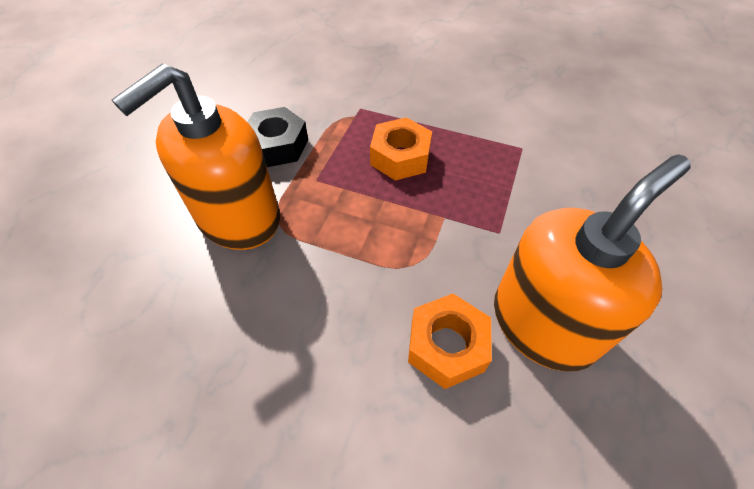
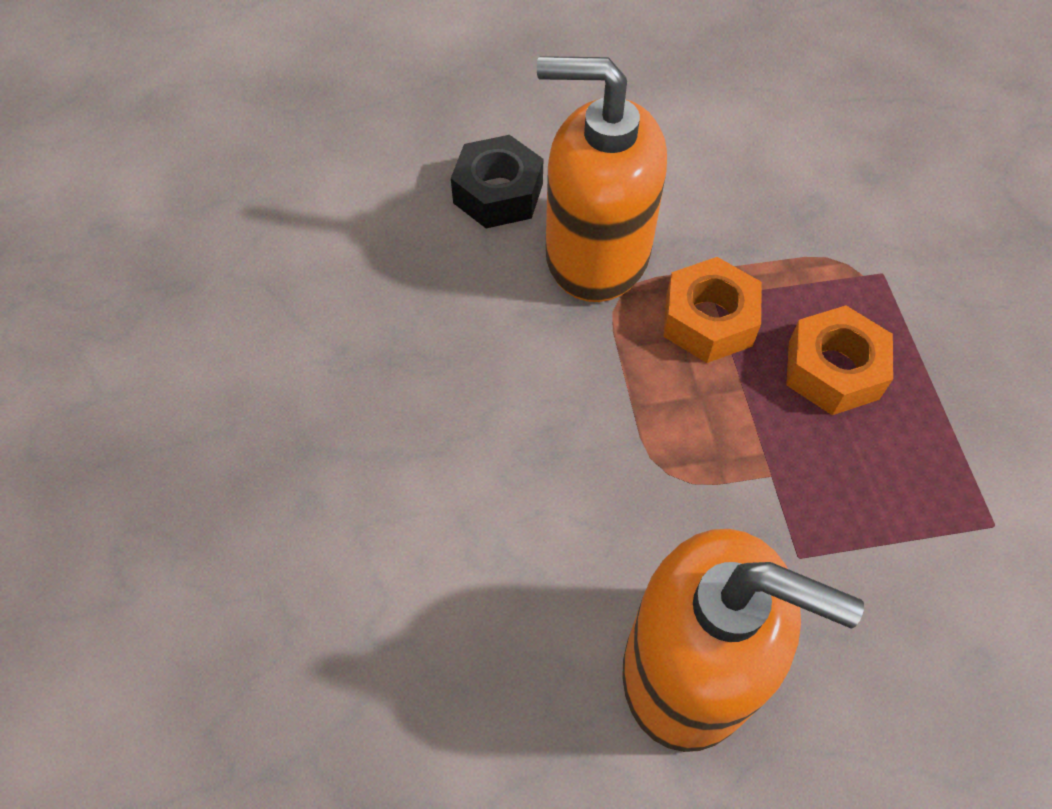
camera: 60 degrees right, 5 degrees up
black nut [247,107,308,167] -> black nut moved to [451,135,543,228]
orange nut [408,294,492,389] -> orange nut moved to [663,257,762,363]

